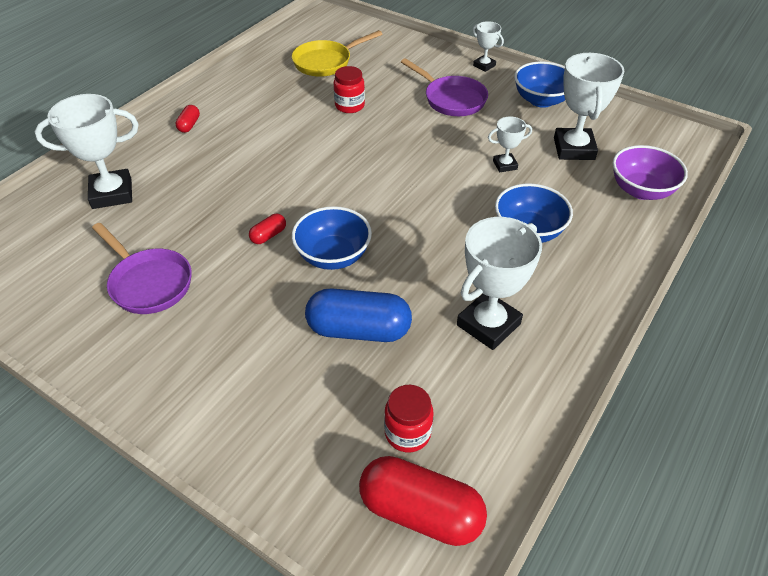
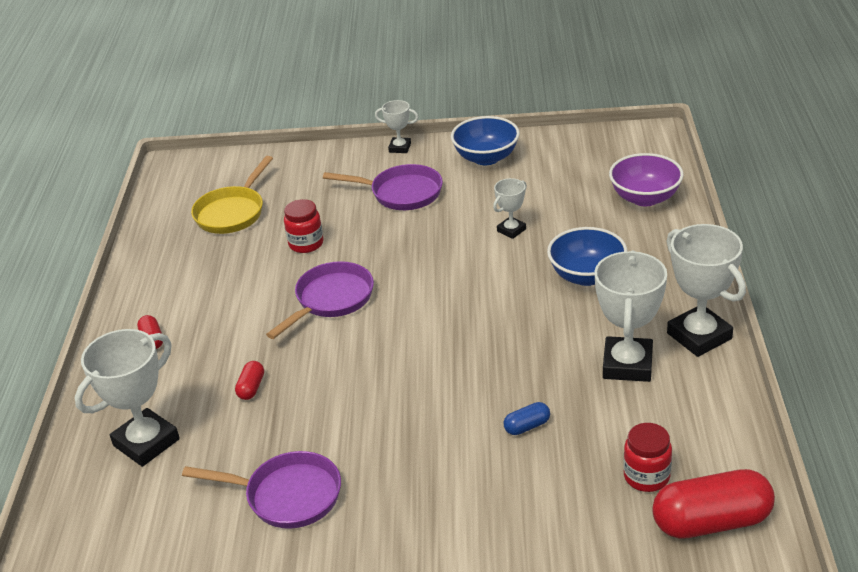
camera: 30 degrees left, 10 degrees down
red capsule [249,214,286,244] -> red capsule moved to [235,361,264,400]
blue bowl [292,206,372,270] -> none
blue capsule [305,288,412,342] -> blue capsule [504,402,550,435], size x0.45
white trophy [554,53,625,160] -> white trophy moved to [666,224,746,357]
none -> purple pan [266,261,374,339]

